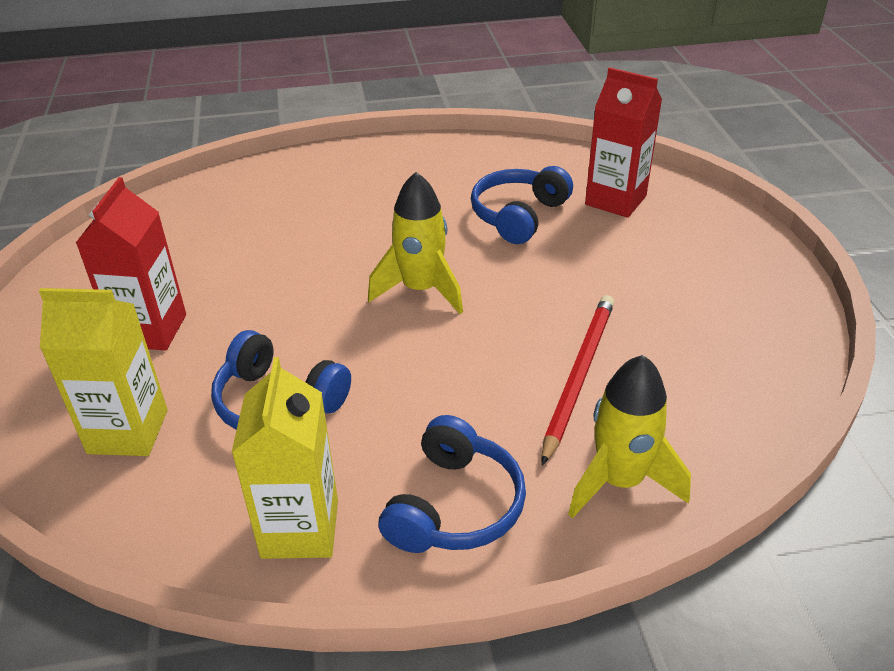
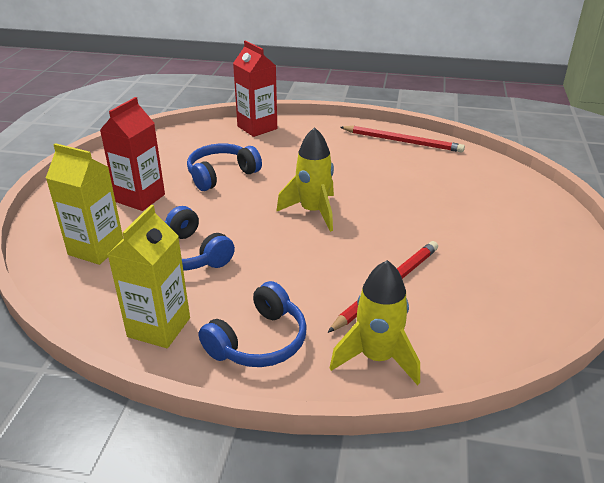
camera: 20 degrees right, 5 degrees down
blue headphones [471,166,573,244] -> blue headphones moved to [187,144,262,191]
red carton [585,67,662,218] -> red carton moved to [233,41,277,137]
none -> red pencil [340,126,465,153]

